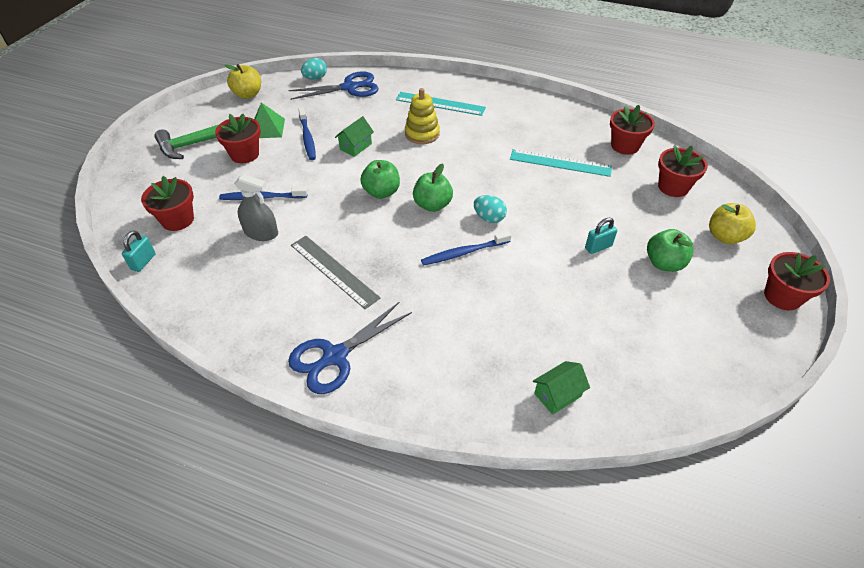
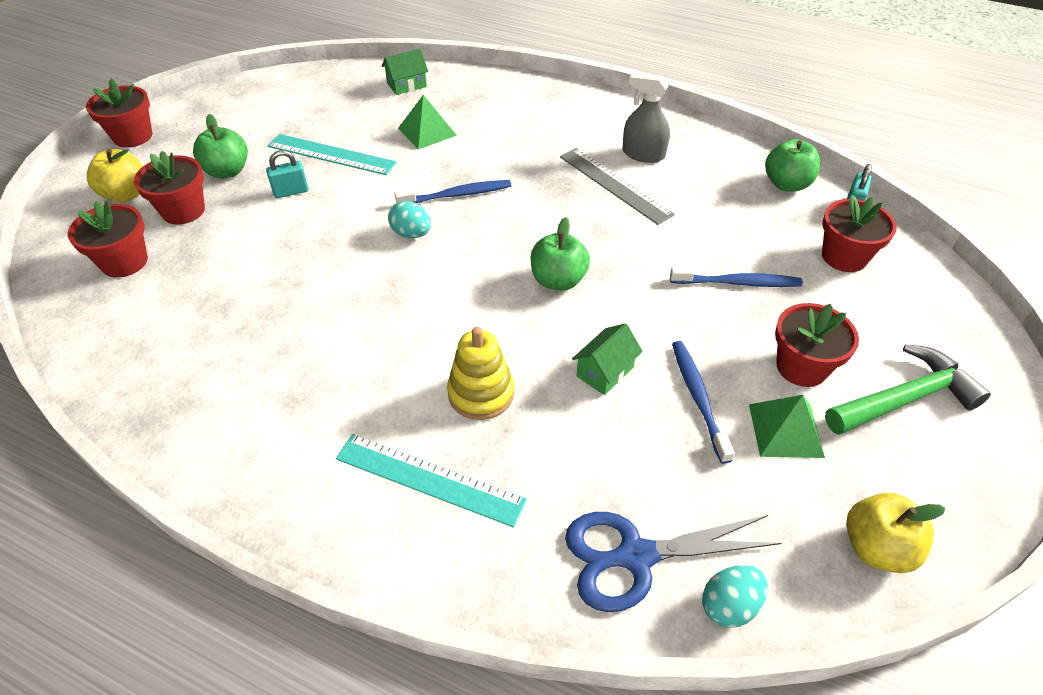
camera: 175 degrees left, 0 degrees up
grey spray bottle [234,174,278,241] -> grey spray bottle moved to [622,73,670,163]
blue scissors [288,301,412,394] -> none
green apple [413,163,453,212] -> green apple moved to [765,139,820,192]
turquoise ruler [510,149,612,177] -> turquoise ruler moved to [268,134,397,175]
red flower pot [610,105,655,155] -> red flower pot moved to [134,151,205,225]
none -> green pyramid [398,95,457,150]

